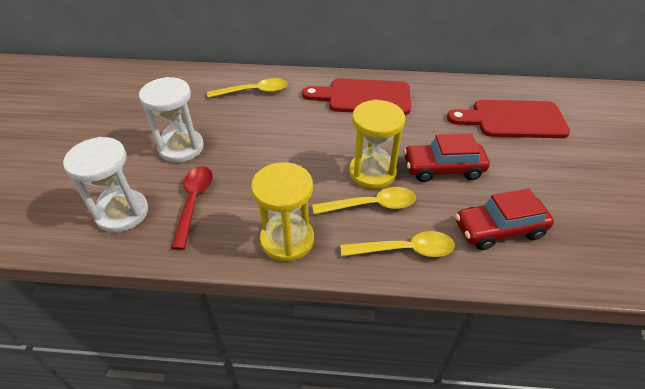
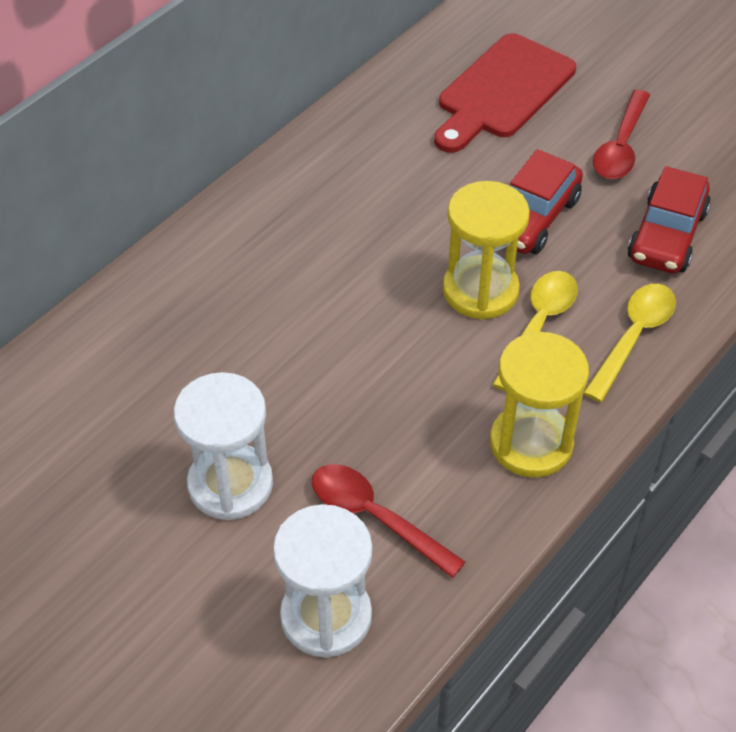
camera: 55 degrees left, 5 degrees up
yellow spoon [207,78,288,98] -> none
red cutting board [302,78,411,115] -> none
none -> red spoon [593,90,650,179]

